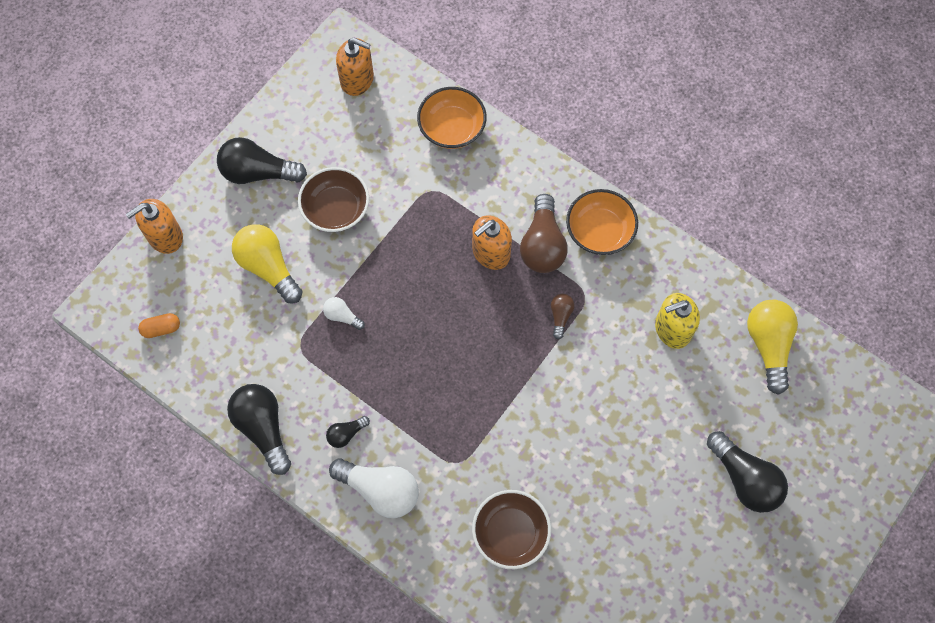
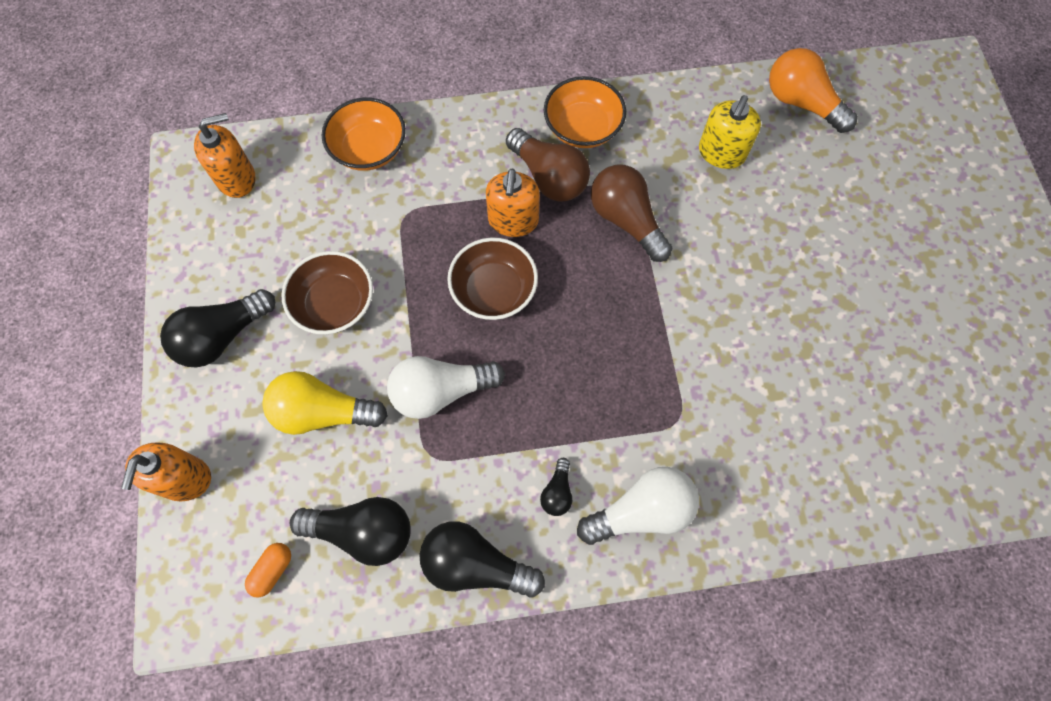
camera: 45 degrees left, 0 degrees up
white light bulb [323,297,365,330] -> white light bulb [387,356,505,419], size x2.01
brown bowl [472,490,551,569] -> brown bowl moved to [447,238,538,320]
brown light bulb [551,294,575,340] -> brown light bulb [591,165,672,262], size x2.01
black light bulb [707,431,788,513] -> black light bulb moved to [290,497,410,566]
yellow light bulb [747,300,798,395] -> orange light bulb [769,48,858,133]

